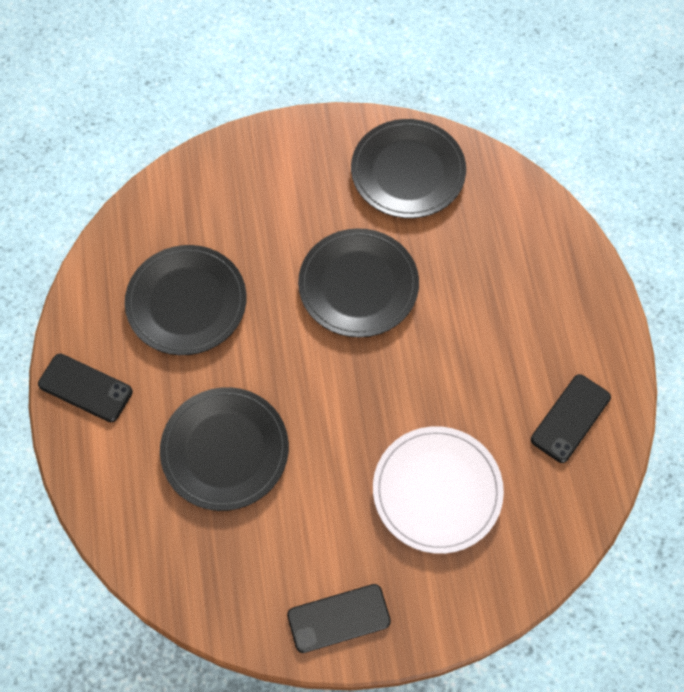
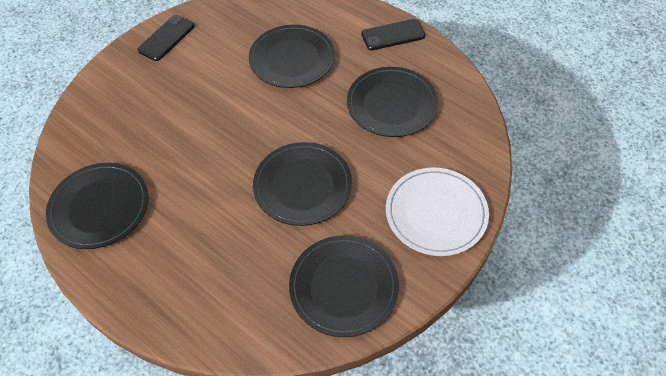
camera: 140 degrees right, 10 degrees down
white plate [373,426,504,554] -> white plate moved to [386,167,489,256]
black phone [531,374,611,463] -> black plate [46,163,148,249]

